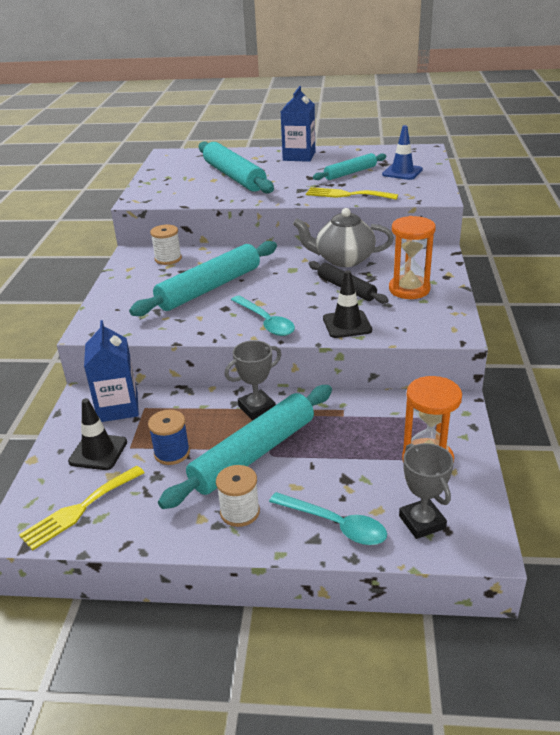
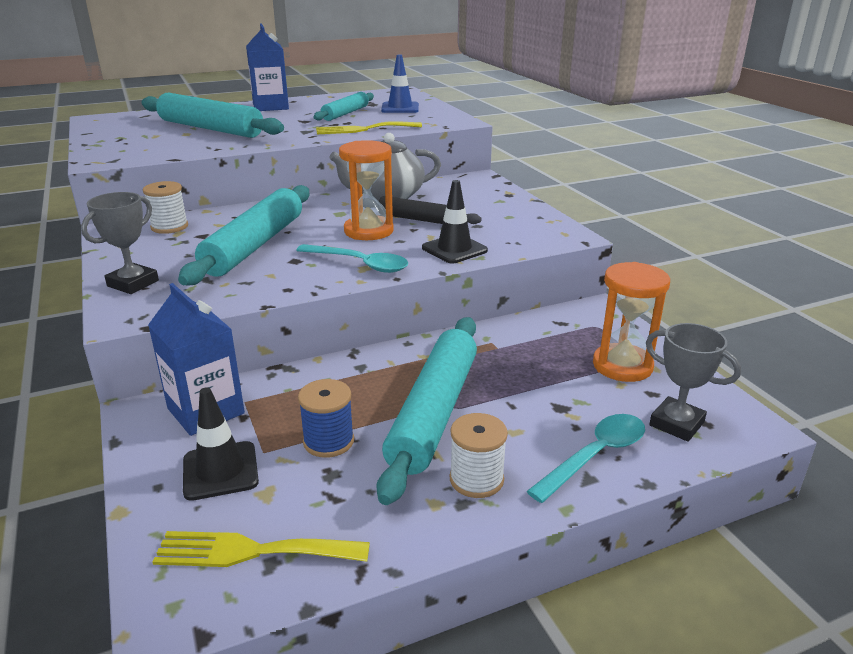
camera: 30 degrees left, 5 degrees down
yellow fork [19,466,145,550] -> yellow fork turned 75 degrees clockwise [152,531,370,567]
grey trophy [224,340,281,420] -> grey trophy moved to [81,192,159,294]
turquoise spoon [269,492,387,545] -> turquoise spoon turned 45 degrees counterclockwise [527,414,645,503]
orange hourglass [389,216,436,299] -> orange hourglass moved to [339,140,394,240]

